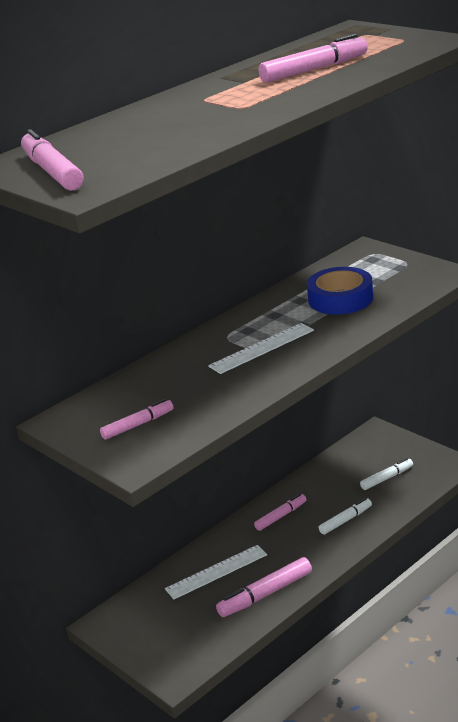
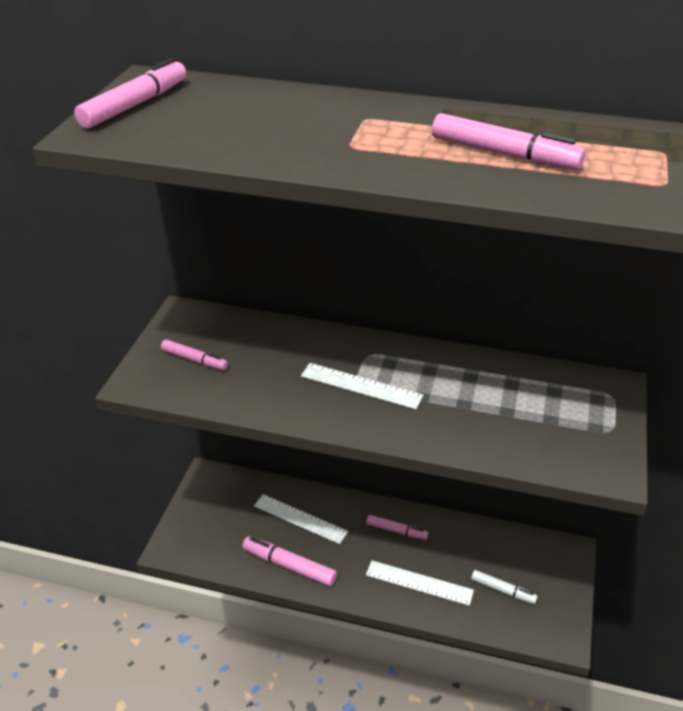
camera: 55 degrees right, 10 degrees up
blue tape [307,267,373,315] -> none
white marker [319,498,372,535] -> white ruler [366,560,474,606]

